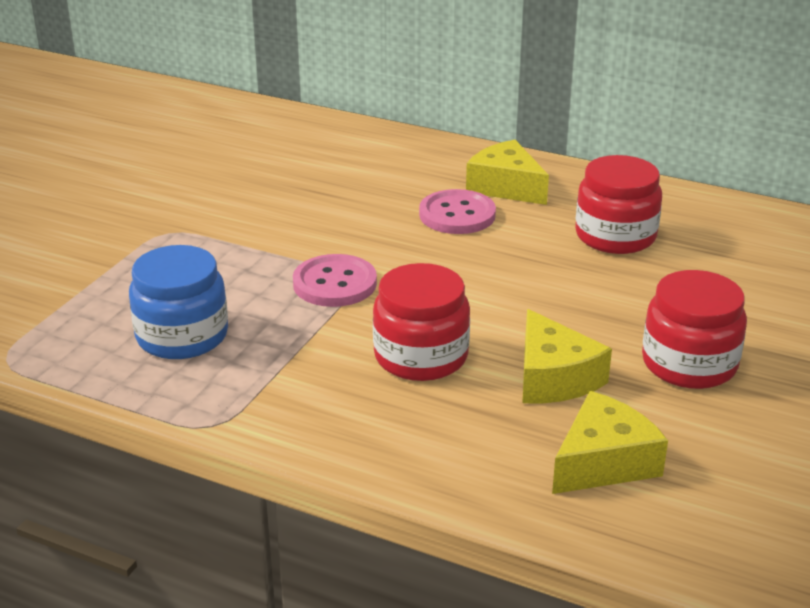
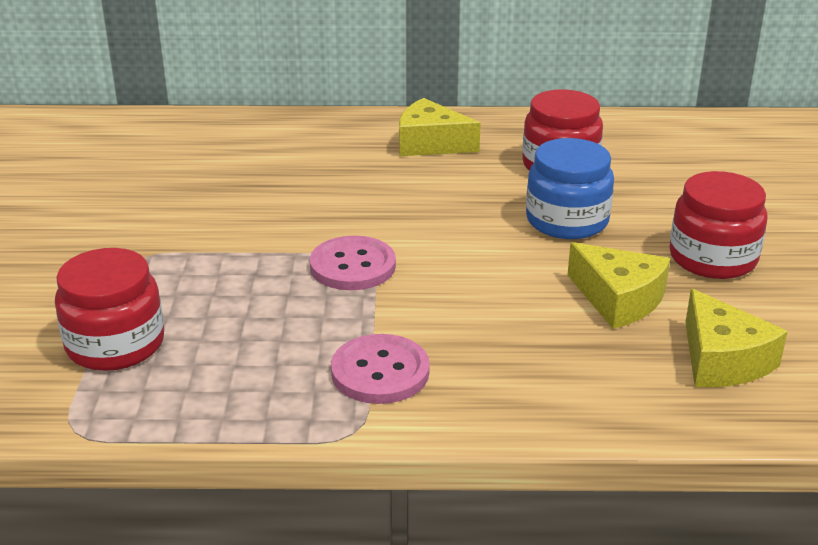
camera: 25 degrees left, 0 degrees up
blue jar [129,245,228,359] -> blue jar moved to [526,138,614,239]
red jar [373,263,470,381] -> red jar moved to [55,248,164,371]
pink button [419,189,496,234] -> pink button moved to [331,334,430,404]
yellow cheese [552,391,668,494] -> yellow cheese turned 135 degrees clockwise [685,288,788,387]

